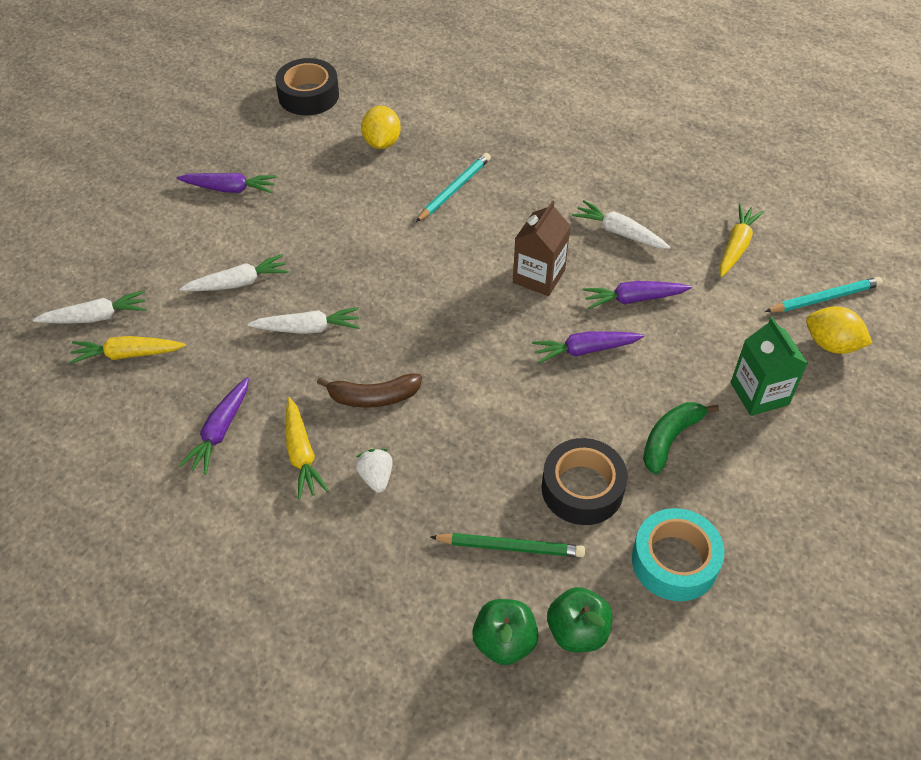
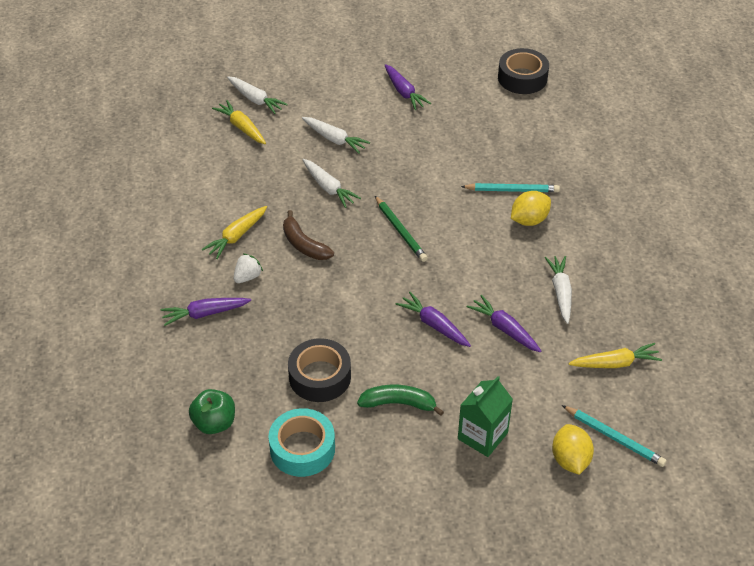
camera: 55 degrees right, 5 degrees down
purple carrot [179,377,249,475] -> purple carrot moved to [161,298,251,326]
yellow lemon [361,106,401,149] -> yellow lemon moved to [511,191,551,226]
green pencil [430,533,585,557] -> green pencil moved to [375,196,428,262]
green apple [472,599,539,665] -> none
brown carton [513,200,570,296] -> none

